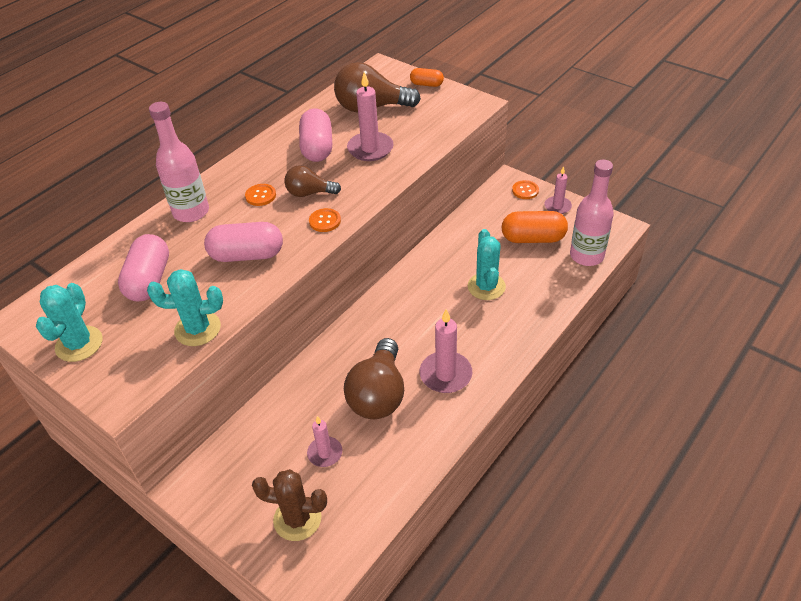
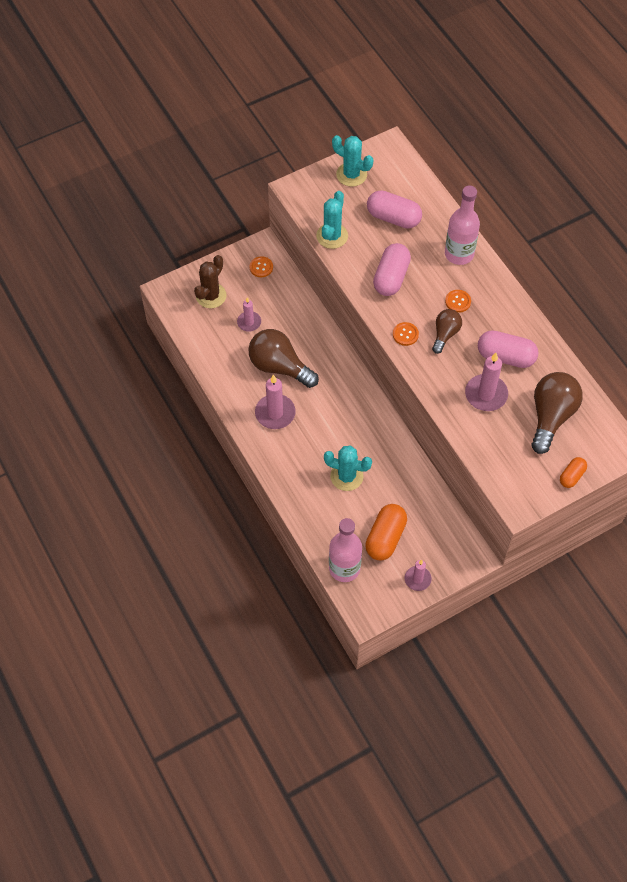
camera: 110 degrees right, 15 degrees up
orange button [512,180,539,199] -> orange button moved to [250,256,273,277]

